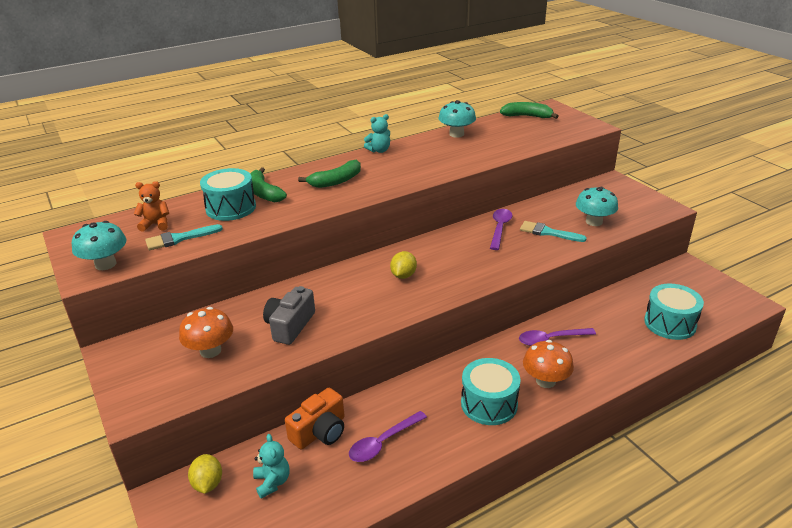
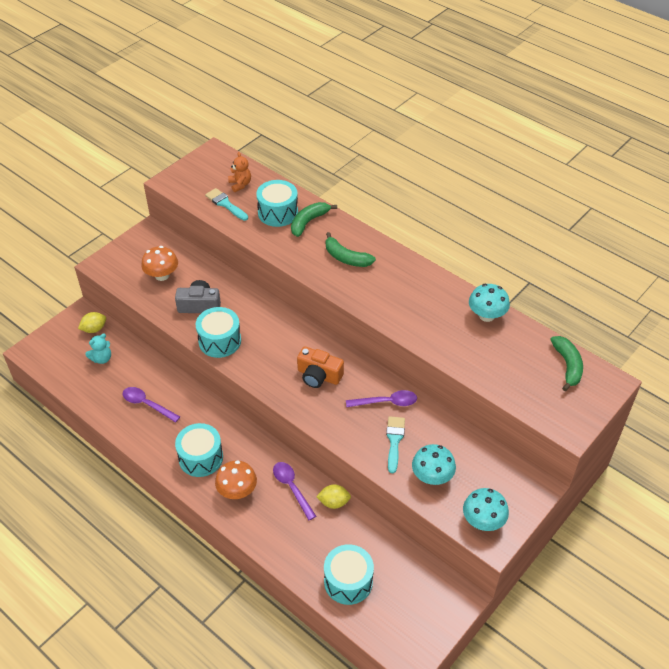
camera: 70 degrees right, 15 degrees up
turquoise mushroom [72,221,127,270] -> turquoise mushroom moved to [463,488,509,531]
orange camera [285,388,345,449] -> orange camera moved to [297,347,344,388]
turquoise teddy bear [364,114,390,153] -> none
yellow lemon [390,251,417,279] -> yellow lemon moved to [316,484,351,509]
none -> turquoise drum [196,307,241,358]

